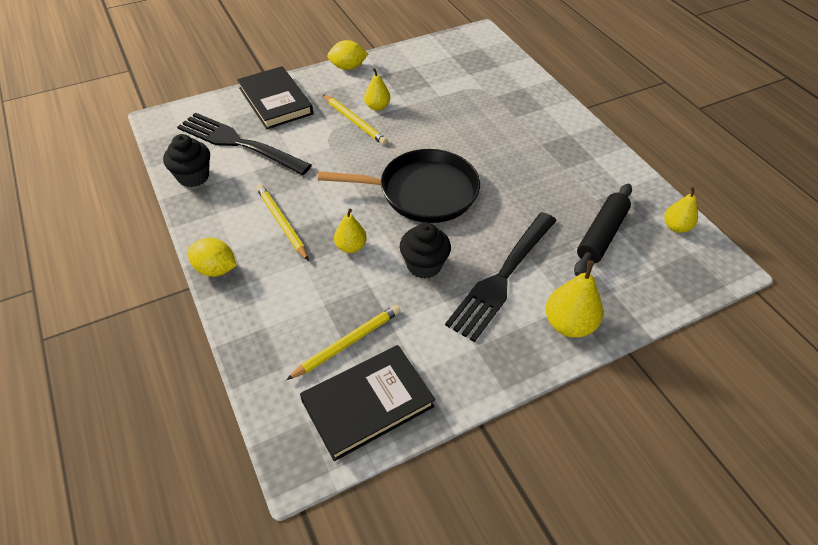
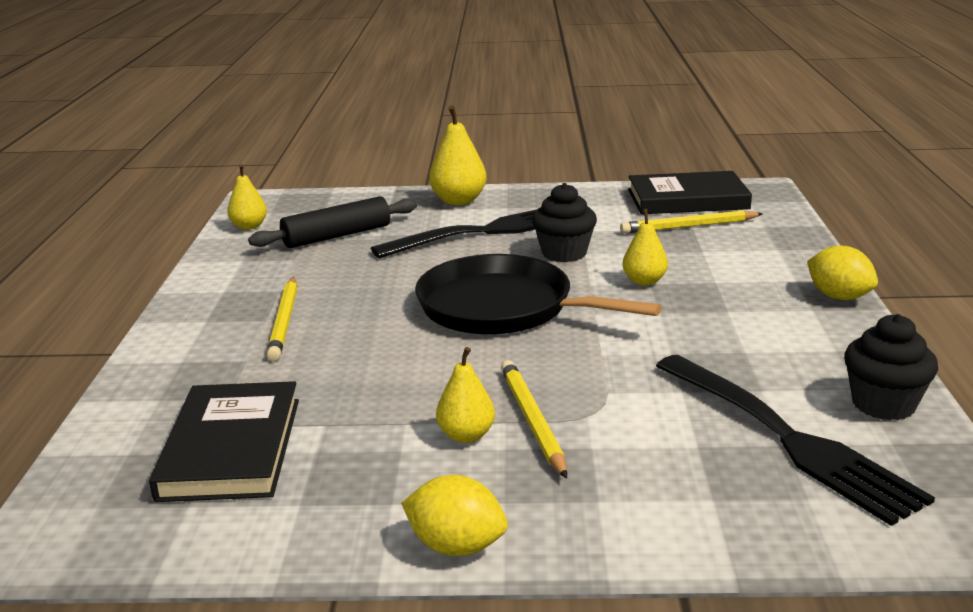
camera: 150 degrees left, 25 degrees down
black book [237,66,313,129] -> black book moved to [149,381,299,502]
yellow pencil [256,184,309,261] -> yellow pencil moved to [267,277,297,361]

